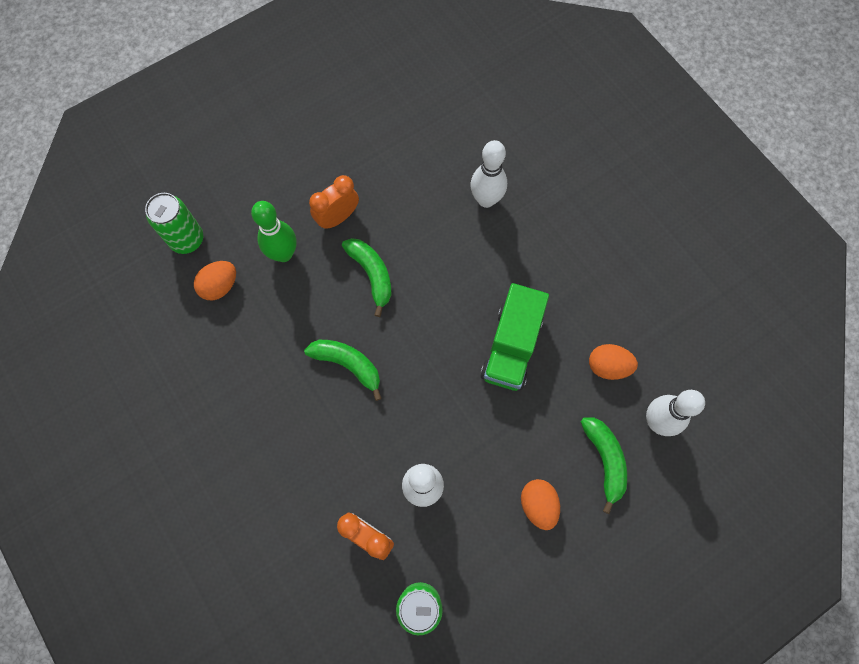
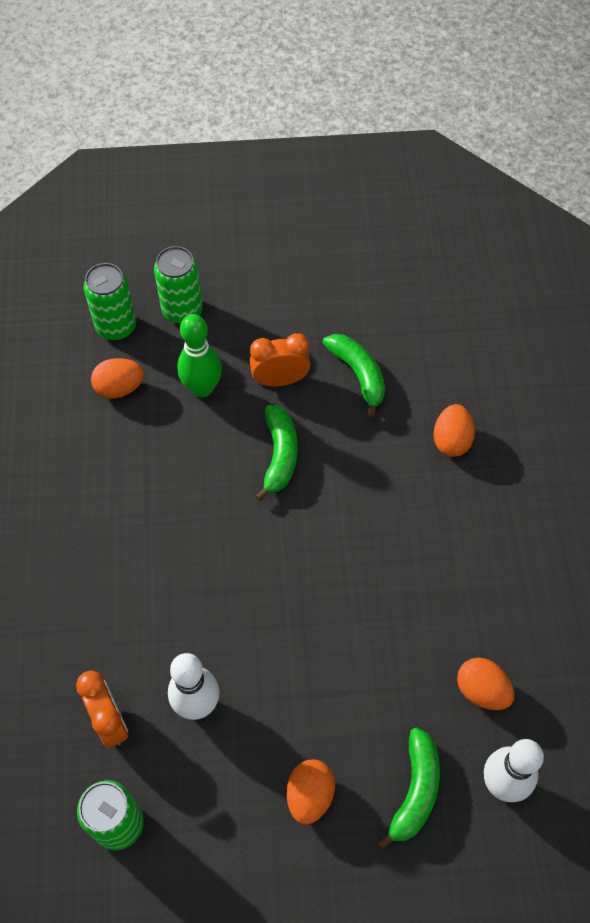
camera: 30 degrees right, 10 degrees down
green banana [304,340,382,401] -> green banana moved to [323,334,385,418]
white bowling pin [470,140,507,208] -> orange egg [434,404,475,457]
green truck [480,283,549,391] -> none
none -> green can [154,246,203,324]

